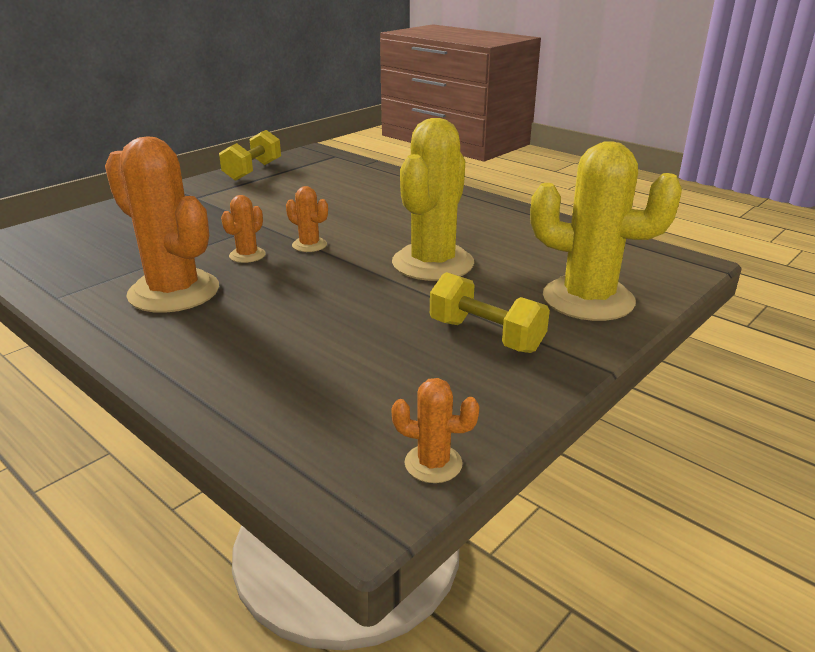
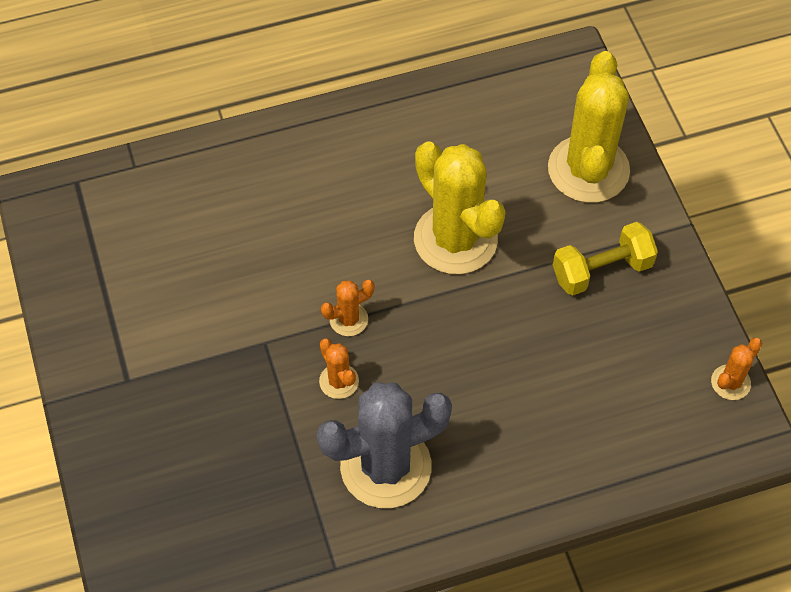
camera: 60 degrees left, 30 degrees up
orange cactus [105,136,219,313] -> grey cactus [317,382,452,508]
yellow dumbbell [219,130,281,181] -> none
yellow cactus [531,141,682,321] -> yellow cactus turned 45 degrees counterclockwise [548,51,630,203]

